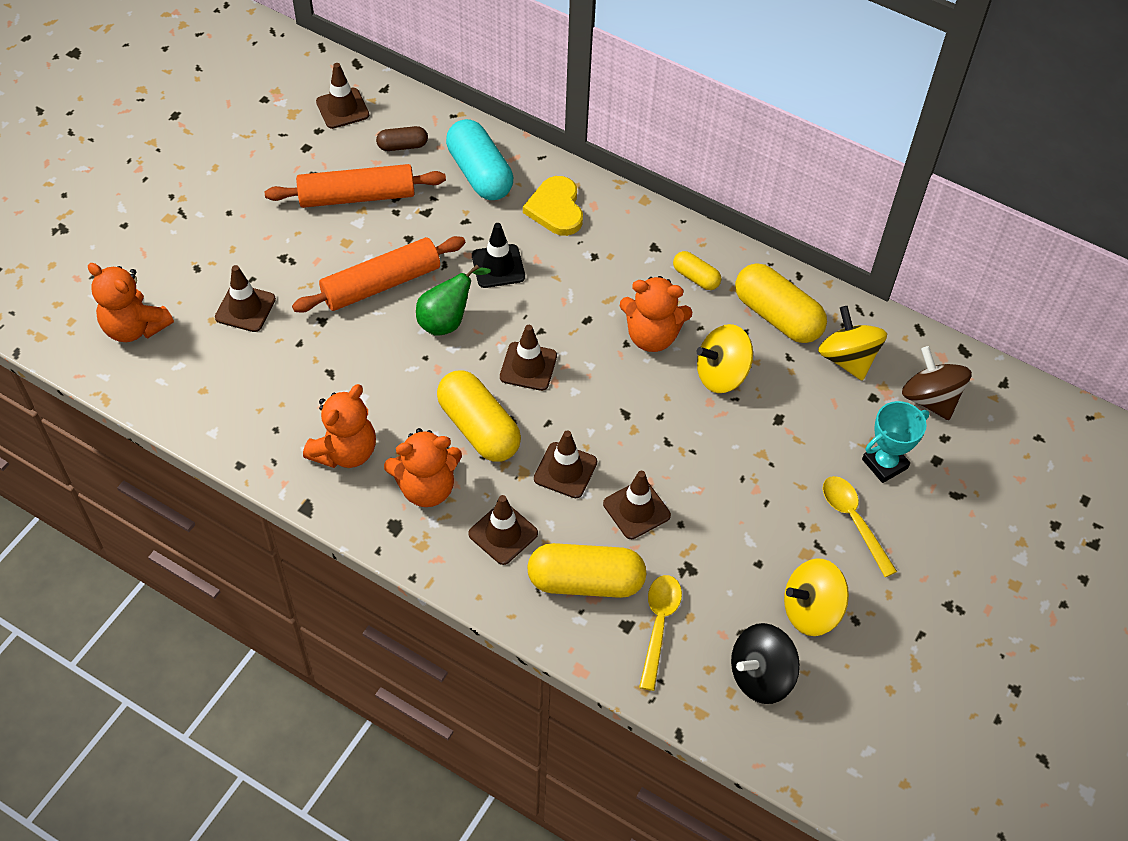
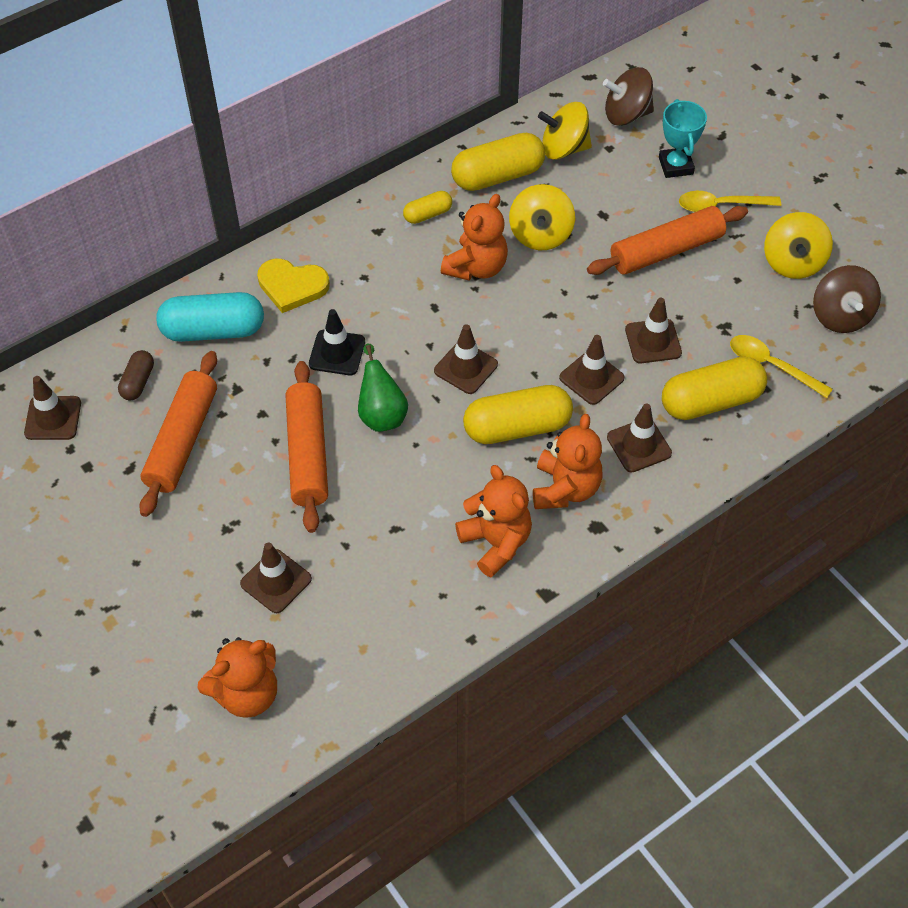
camera: 65 degrees left, 0 degrees up
yellow capsule [527,543,646,598] -> yellow capsule turned 45 degrees clockwise [662,357,767,420]
black spinning top [731,623,800,704] -> brown spinning top [813,265,881,333]
none -> orange rolling pin [587,206,748,275]

